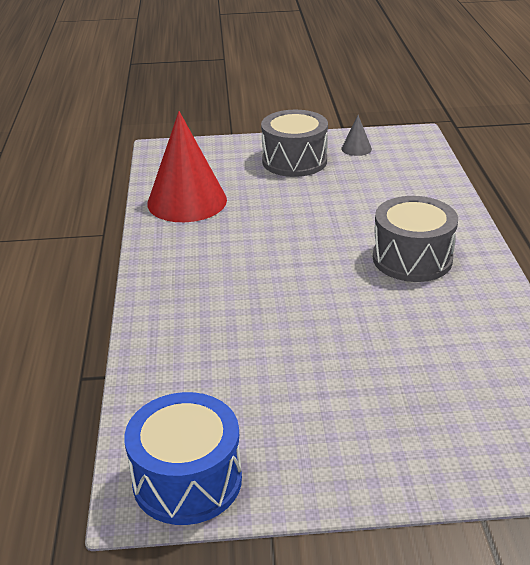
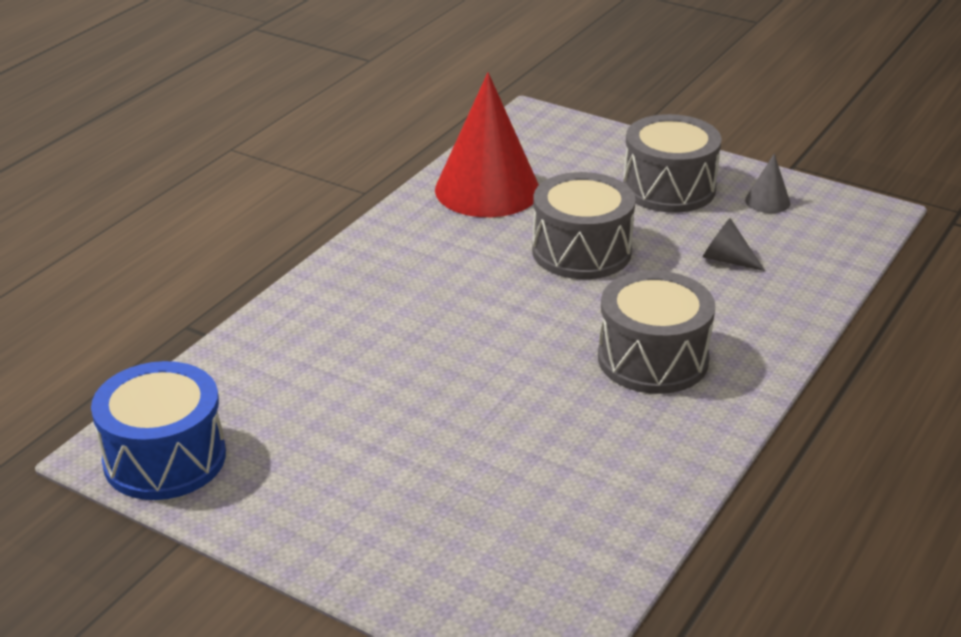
camera: 35 degrees right, 0 degrees up
none -> grey drum [532,172,636,279]
none -> grey cone [703,218,765,271]

